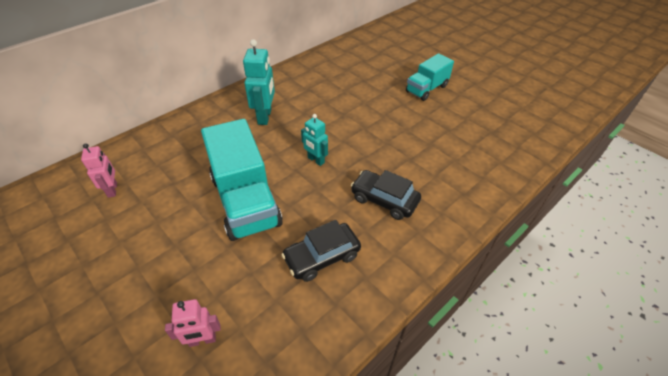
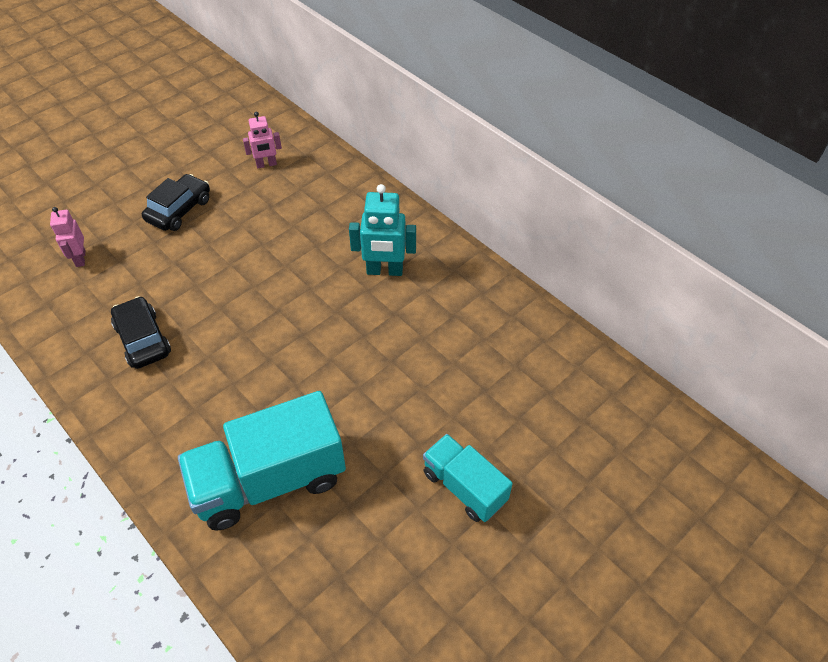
camera: 90 degrees right, 5 degrees up
turquoise truck [201,119,283,241] -> turquoise truck moved to [178,391,346,531]
turquoise robot [301,114,328,166] -> none
black car [351,170,421,220] -> black car moved to [142,174,210,231]

